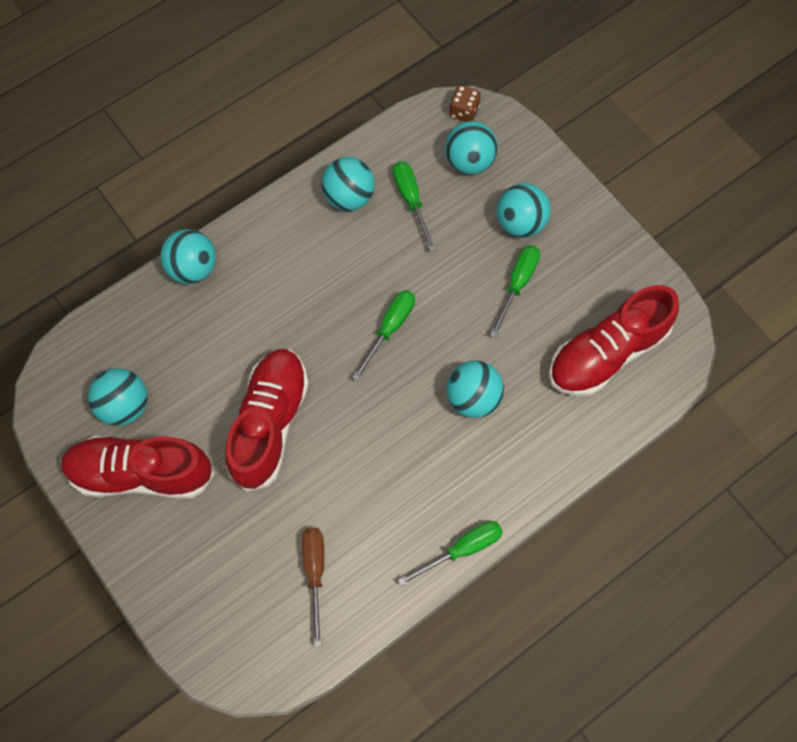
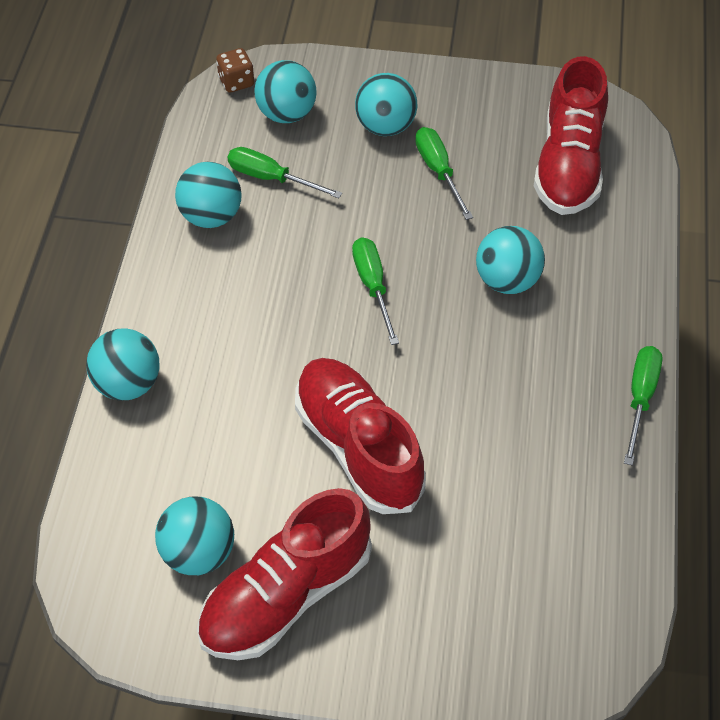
camera: 45 degrees left, 15 degrees down
brown screwdriver [302,528,324,647] -> none

